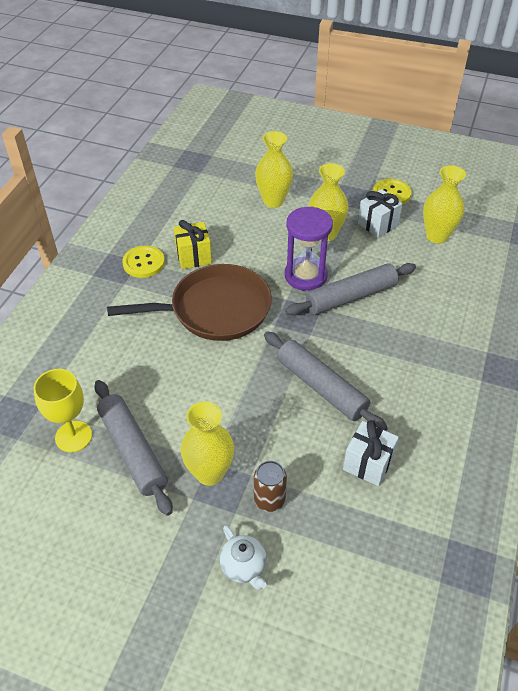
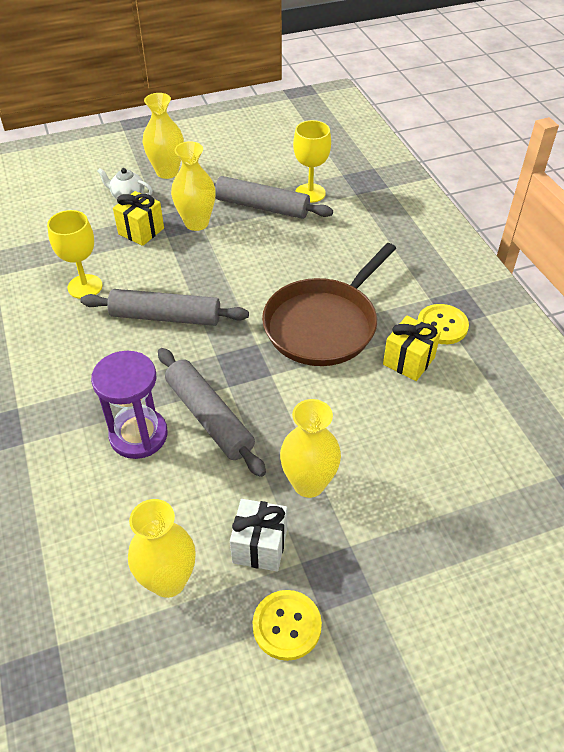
camera: 140 degrees right, 0 degrees up
brown can [254,461,287,512] -> yellow gift [113,191,164,246]
yellow vase [255,131,293,208] -> yellow vase moved to [142,93,184,179]
purple hourglass [285,207,333,291] -> purple hourglass moved to [91,351,168,459]
grey rolling pin [285,263,416,316] -> grey rolling pin turned 60 degrees counterclockwise [158,348,266,477]
white gift [343,420,399,486] -> yellow goblet [47,210,103,299]

